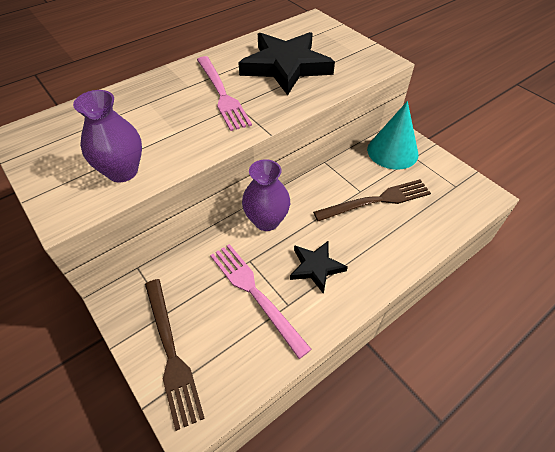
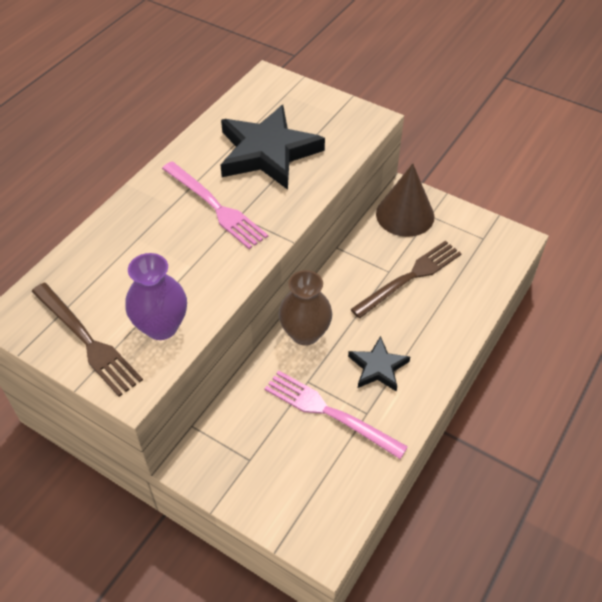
camera: 20 degrees left, 0 degrees up
brown fork [145,279,205,431] -> brown fork moved to [32,283,143,397]
purple vase [242,159,290,231] -> brown vase [279,270,332,346]
turquoise cone [367,101,418,170] -> brown cone [376,163,434,237]

